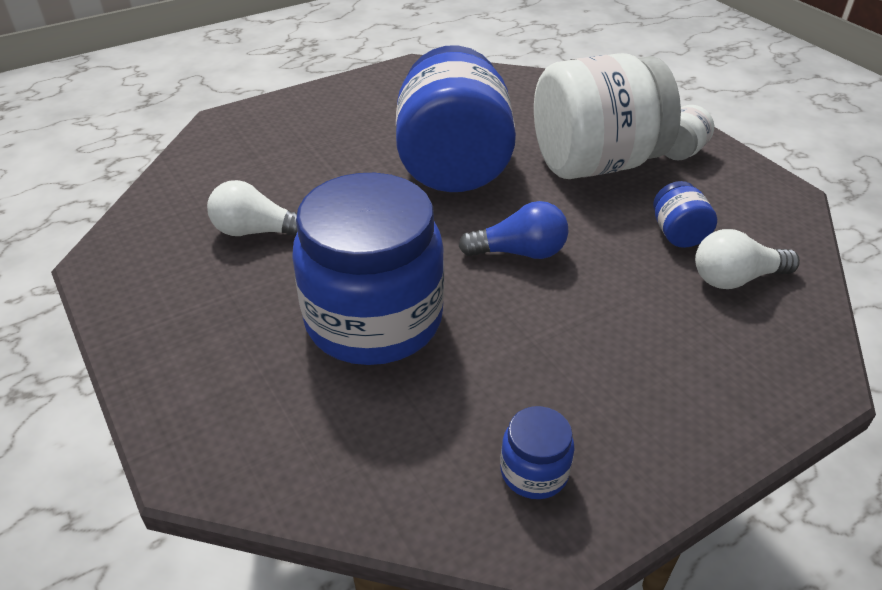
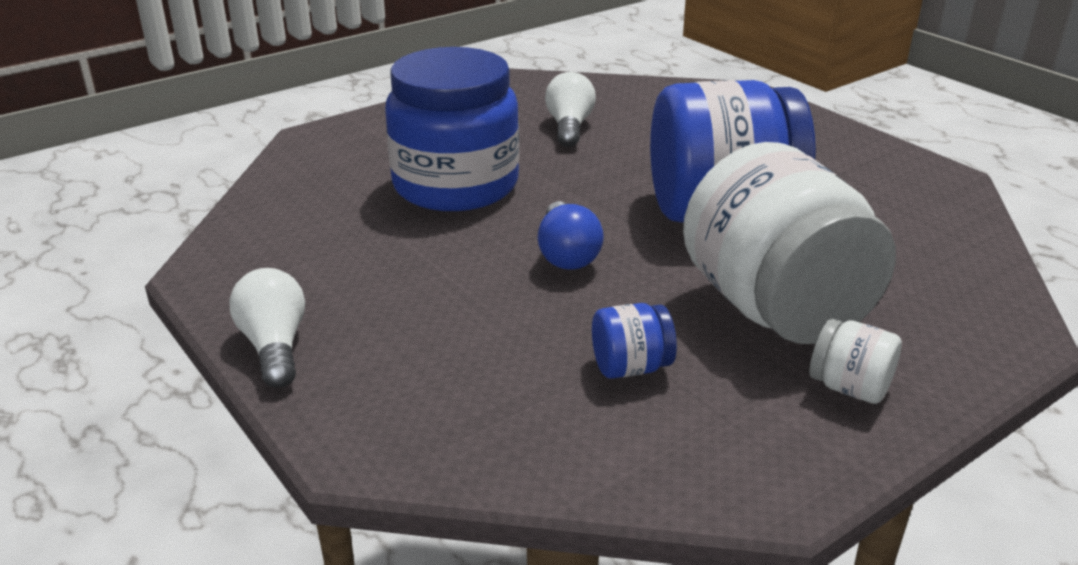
camera: 85 degrees right, 10 degrees down
blue jar [500,406,575,499] -> none
white light bulb [695,229,800,289] -> white light bulb moved to [229,268,305,388]

